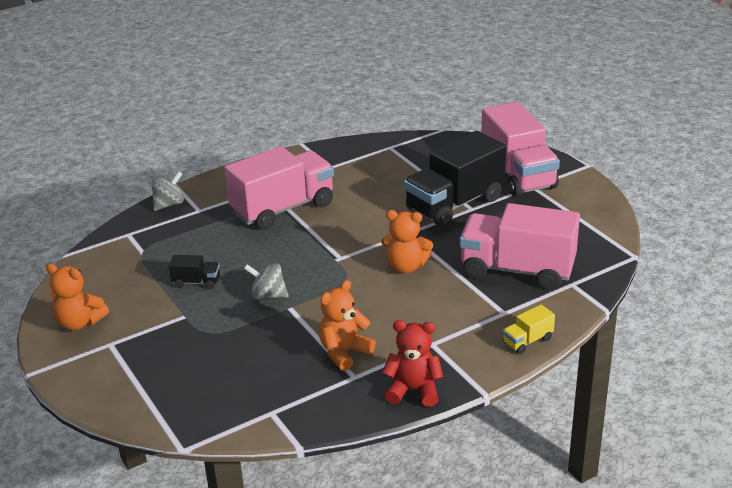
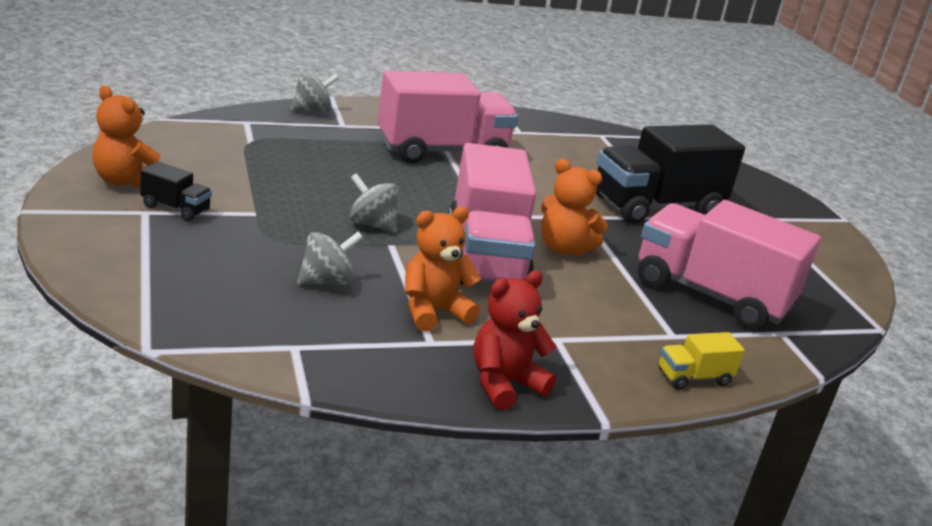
camera: 10 degrees right, 5 degrees down
black truck [169,255,220,289] -> black truck moved to [140,161,212,221]
red teddy bear [382,320,443,407] -> red teddy bear turned 60 degrees counterclockwise [473,270,556,410]
pink truck [481,102,560,197] -> pink truck moved to [448,143,536,285]
none -> grey spinning top [297,232,363,285]

